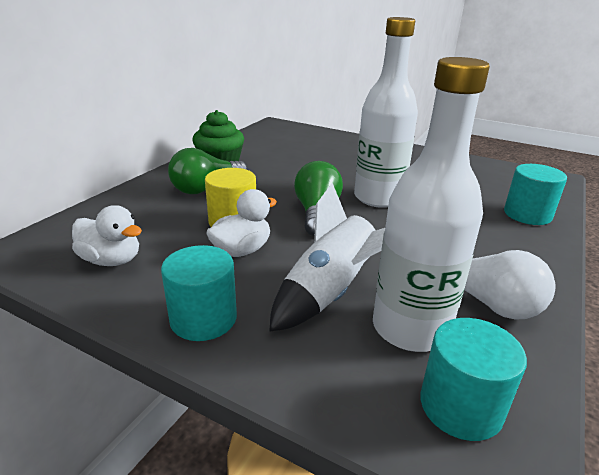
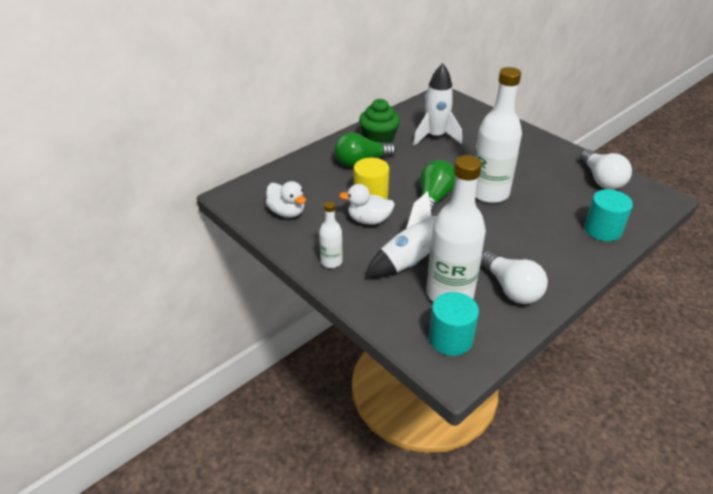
camera: 20 degrees right, 10 degrees up
turquoise cylinder [161,245,237,341] -> white bottle [319,201,343,268]
white duck [206,189,277,257] -> white duck turned 150 degrees counterclockwise [339,184,395,225]
none -> white rocket [413,63,462,146]
none -> white light bulb [580,149,632,190]

